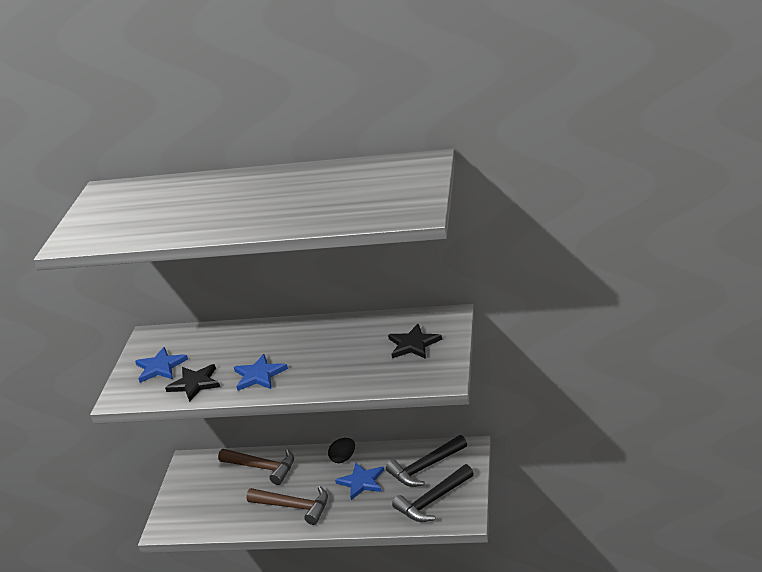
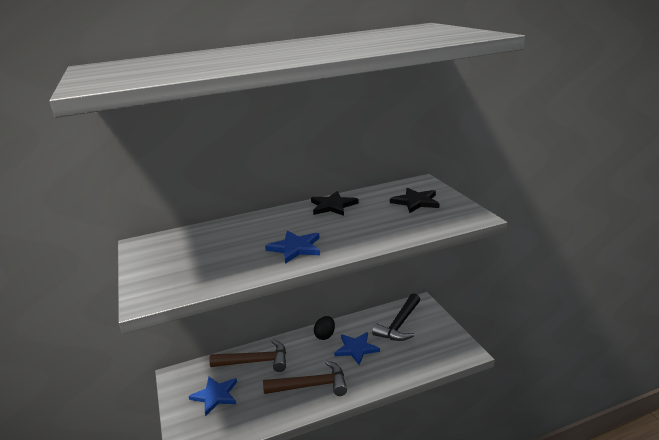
camera: 30 degrees left, 5 degrees down
blue star [135,347,188,383] -> blue star moved to [189,377,237,416]
black star [165,364,220,402] -> black star moved to [311,191,359,216]
black hammer [392,464,474,522] -> none

